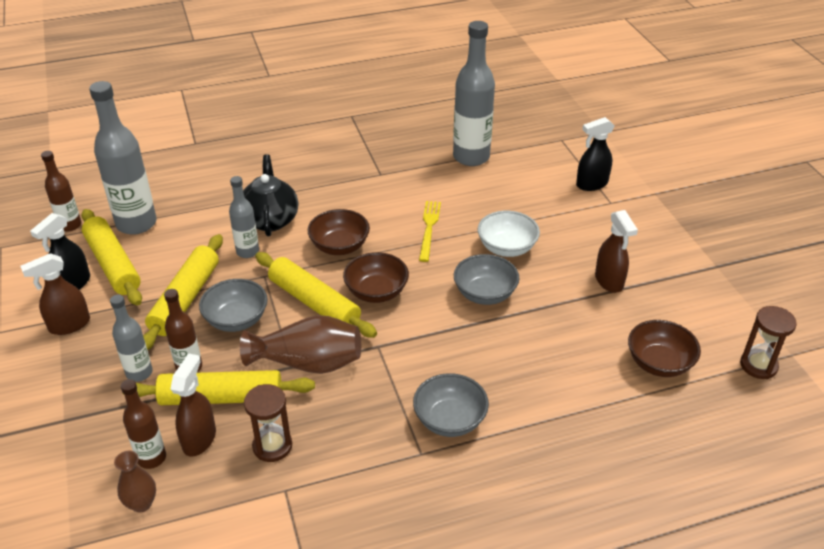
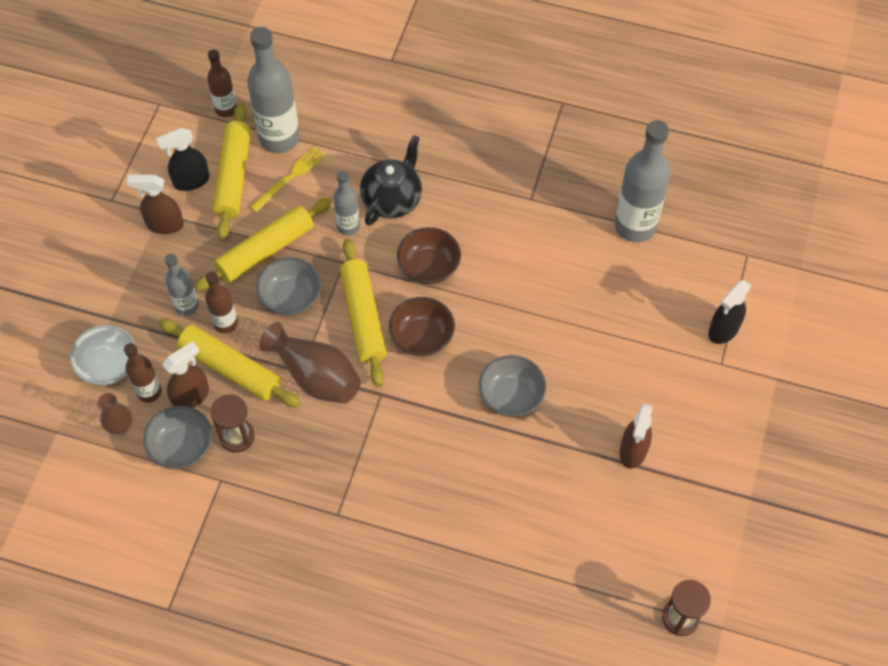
camera: 35 degrees right, 20 degrees up
grey bowl [413,373,489,437] -> grey bowl moved to [143,406,212,469]
yellow fork [419,201,441,262] -> yellow fork moved to [250,146,326,212]
white bowl [478,211,540,257] -> white bowl moved to [70,325,136,385]
black spray bottle [576,117,614,191] -> black spray bottle turned 60 degrees counterclockwise [708,280,751,344]
brown bowl [628,320,701,377] -> none

